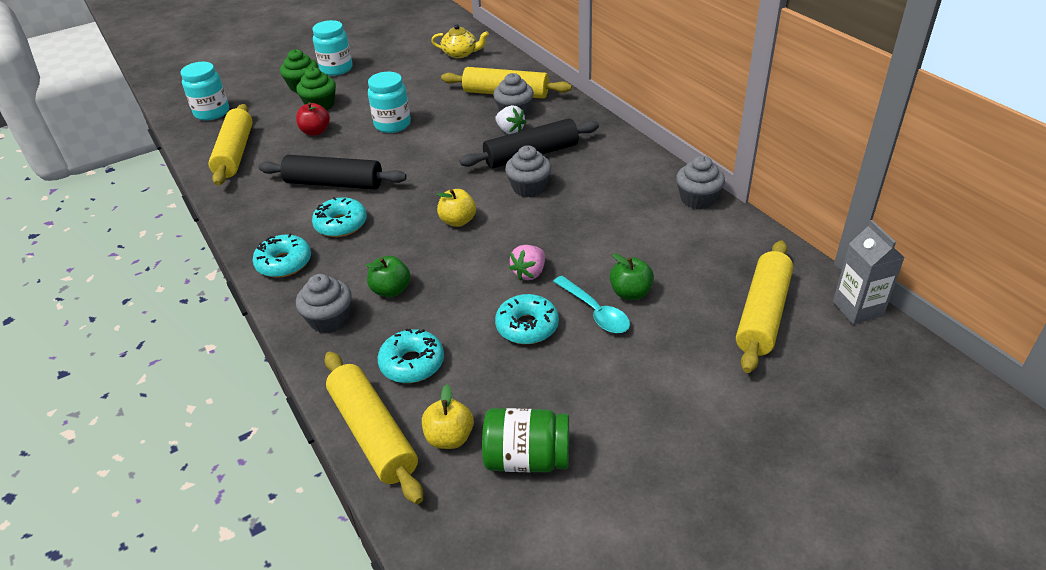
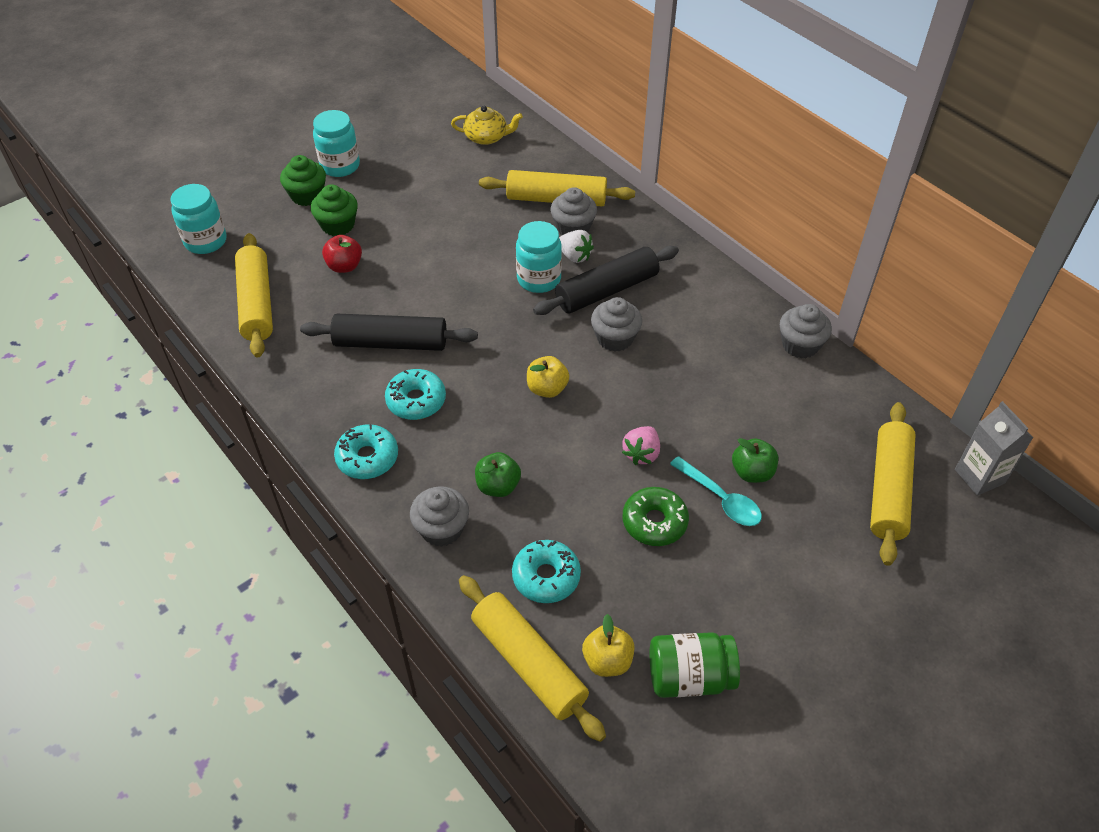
camera: 10 degrees left, 10 degrees up
turquoise jar [368,72,411,133] -> turquoise jar moved to [516,221,562,293]
turquoise donut [495,294,559,344] -> green donut [623,487,689,546]

